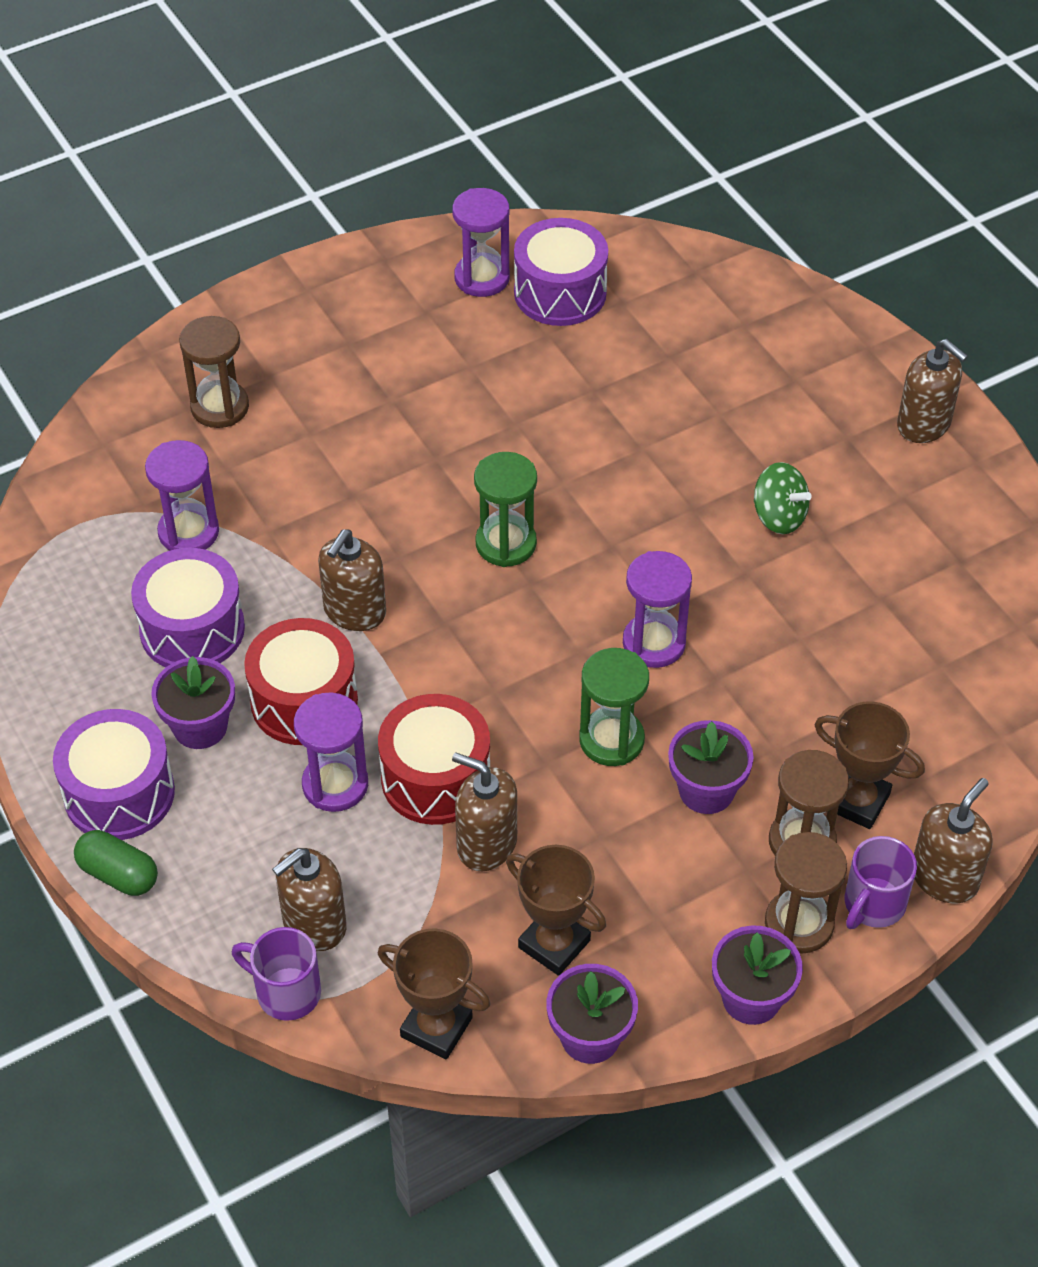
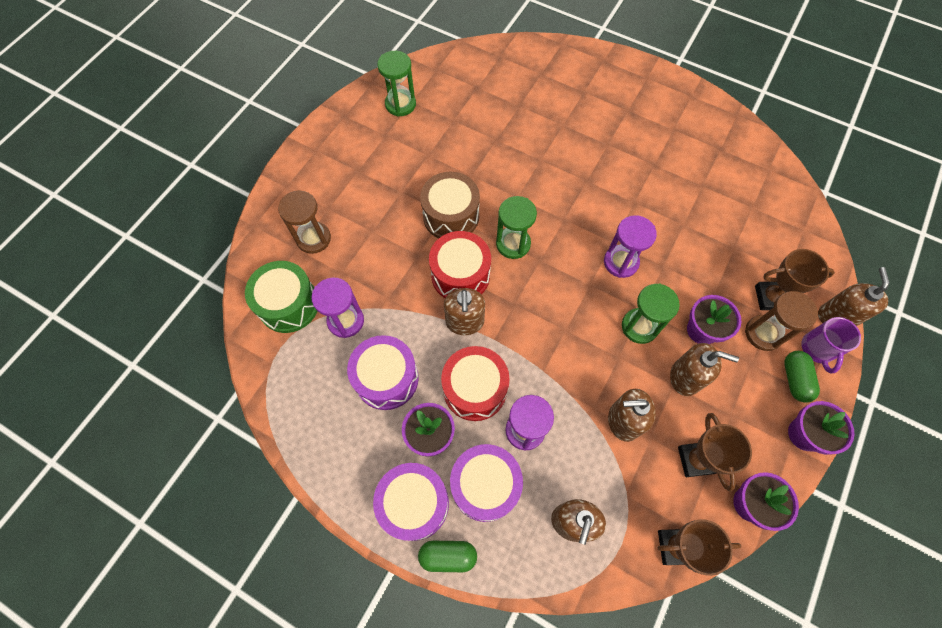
camera: 30 degrees left, 15 degrees up
purple mug [232,927,321,1021] -> none
red drum [378,694,490,825] -> red drum moved to [429,231,491,298]
purple hourglass [452,188,510,297] -> green hourglass [377,51,416,117]
brown trophy [506,845,606,976] -> brown trophy turned 75 degrees clockwise [678,413,752,492]
purple drum [514,218,608,326] -> purple drum moved to [450,444,523,522]
green spinning top [754,462,812,534] -> none
brown hourglass [765,832,847,954] -> green capsule [785,351,820,403]
brown soap dispenser [897,339,968,443] -> brown soap dispenser moved to [670,343,739,396]
none -> green drum [245,261,317,333]
none -> brown drum [420,172,480,238]

